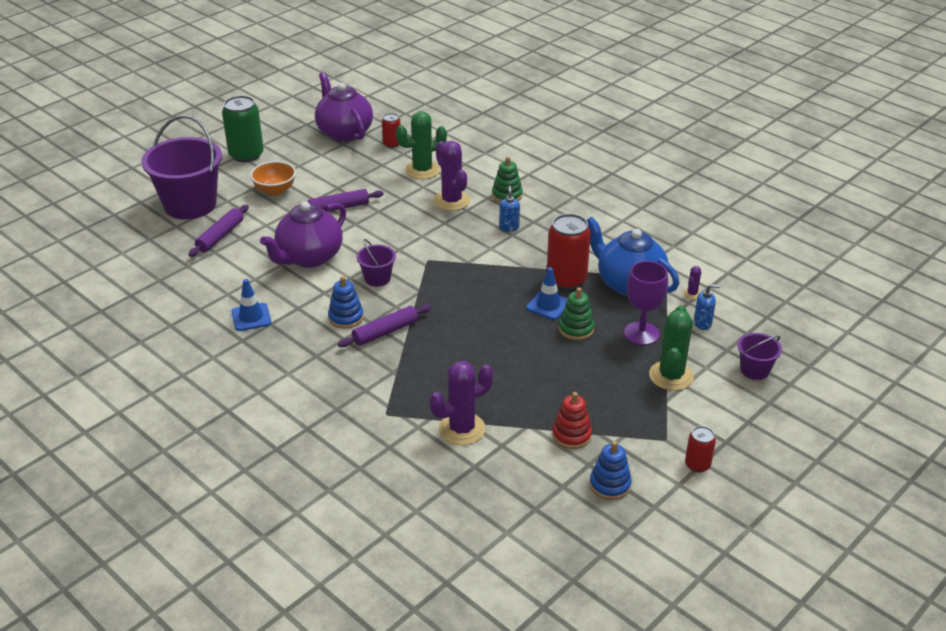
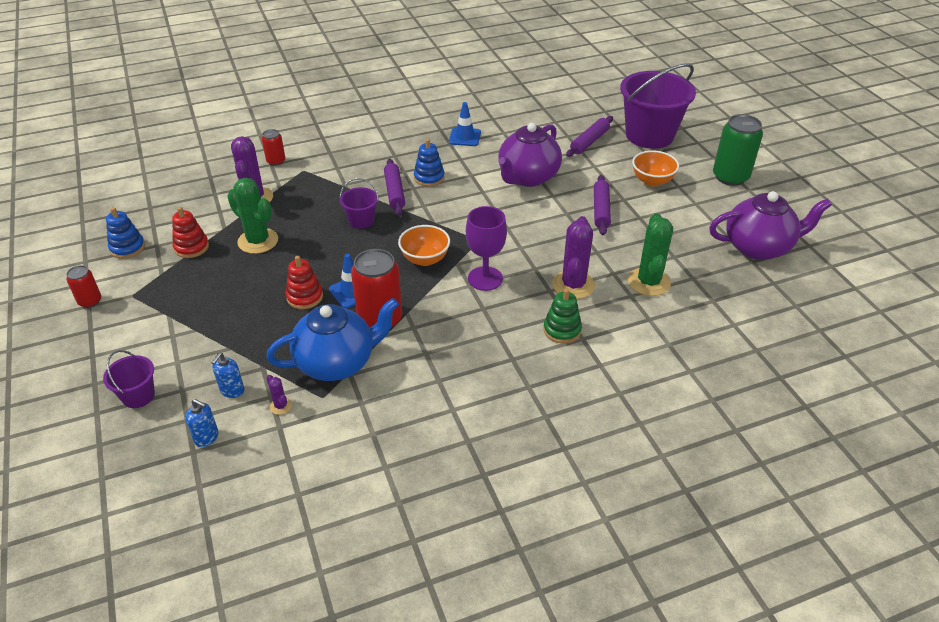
camera: 115 degrees right, 5 degrees up
purple rolling pin [189,205,249,257] -> purple rolling pin turned 75 degrees clockwise [566,116,613,157]
purple teapot [260,201,346,268] -> purple teapot turned 120 degrees counterclockwise [498,123,562,187]
purple bucket [357,239,396,287] -> purple bucket moved to [340,178,379,229]
red can [382,113,401,148] -> red can moved to [262,129,285,166]
purple cactus [433,141,470,211] -> purple cactus turned 75 degrees counterclockwise [552,216,595,299]
blue soap dispenser [499,186,520,232] -> blue soap dispenser moved to [185,399,218,447]
green stacking toy [559,288,594,340] -> red stacking toy [286,256,323,309]
purple goblet [624,261,668,345] -> purple goblet moved to [466,206,507,291]
green cactus [649,305,694,391] -> green cactus moved to [227,178,278,254]
none -> orange bowl [398,225,450,266]

